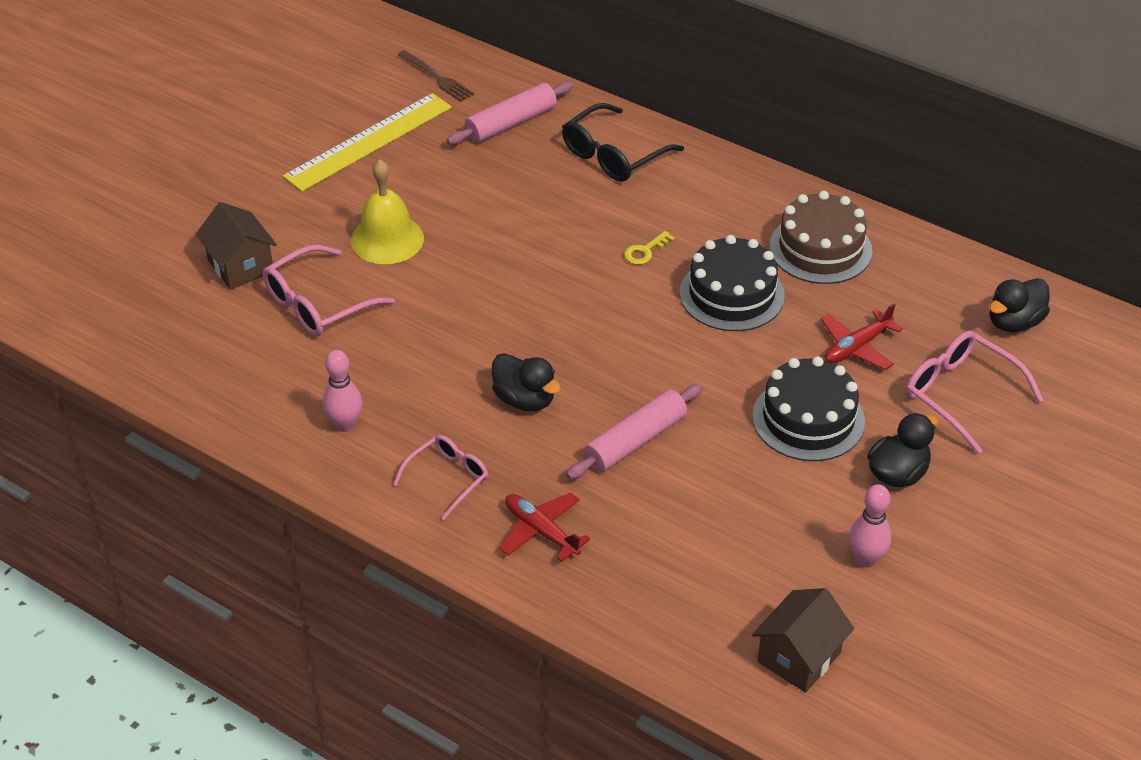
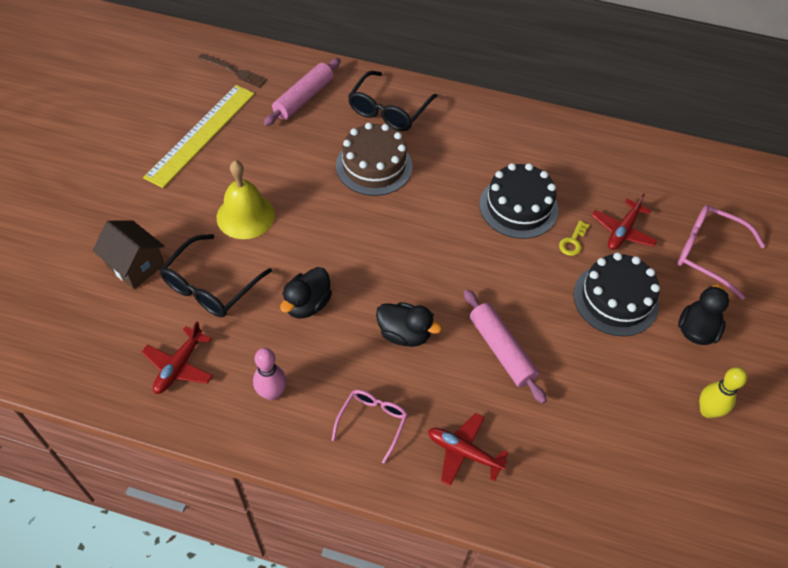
camera: 20 degrees left, 10 degrees up
pink glasses [263,245,395,336] -> black glasses [159,234,272,317]
pink rolling pin [566,384,703,479] -> pink rolling pin turned 60 degrees counterclockwise [464,289,547,404]
yellow key [624,231,675,265] -> yellow key moved to [559,220,590,256]
brown house [752,588,854,693] -> none
brown cake [769,191,872,284] -> brown cake moved to [336,122,413,196]
pink bowling pin [849,484,891,567] -> yellow bowling pin [699,367,747,418]
black duck [989,278,1050,333] -> black duck moved to [280,267,332,318]
none -> red plane [142,321,213,394]

